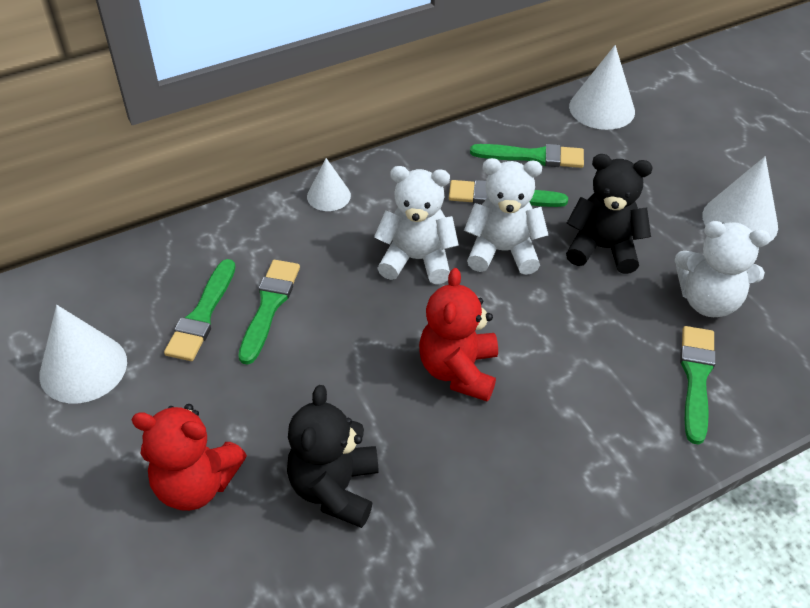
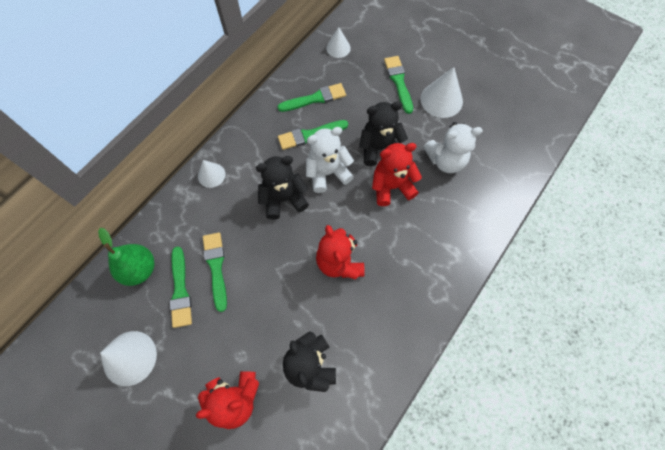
camera: 25 degrees left, 20 degrees up
white teddy bear [374,166,459,284] -> black teddy bear [256,156,309,220]
white cone [569,45,635,130] -> white cone [326,27,351,58], size x0.61
green brush [680,326,716,445] -> green brush moved to [384,56,413,114]
none -> green pear [98,228,154,286]
none -> red teddy bear [372,143,422,206]

